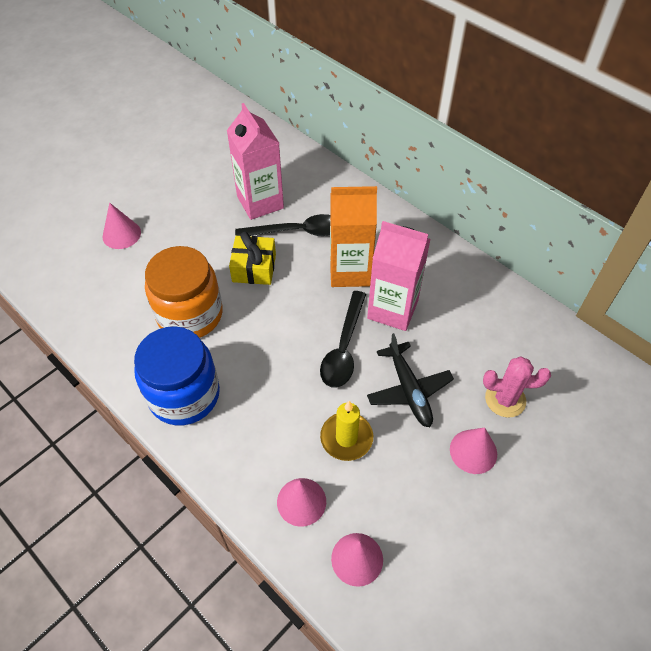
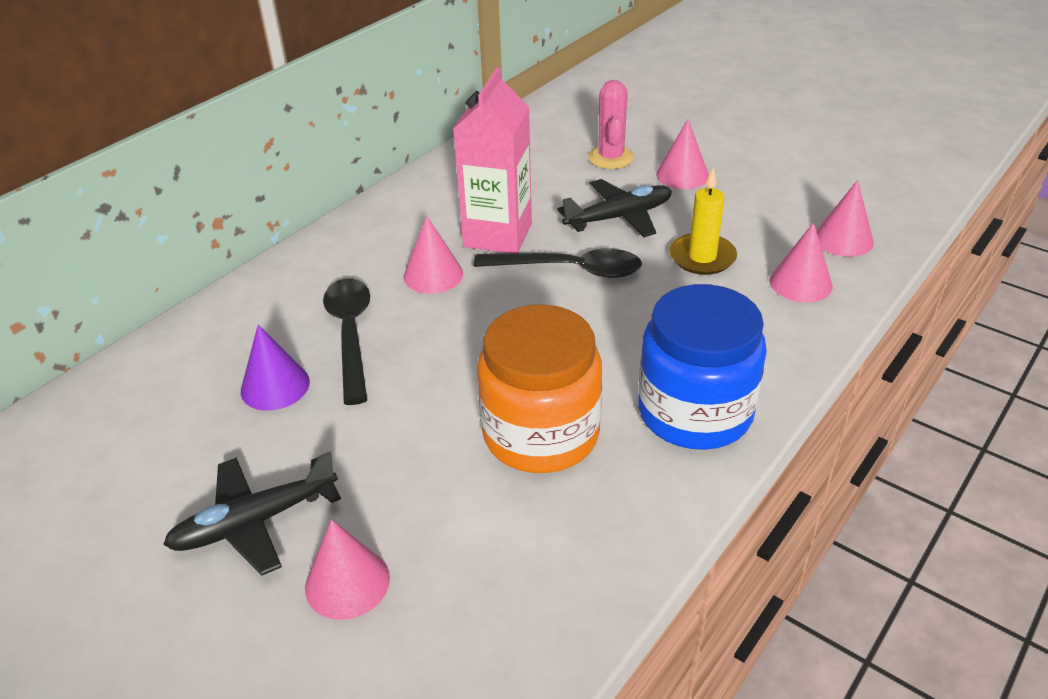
camera: 95 degrees left, 15 degrees down
pink carton [227,103,284,220] -> purple cone [241,324,310,411]
yellow gift [229,232,276,285] -> none
orange carton [330,186,377,287] -> pink cone [404,216,463,294]
none -> black plane [163,452,341,575]

